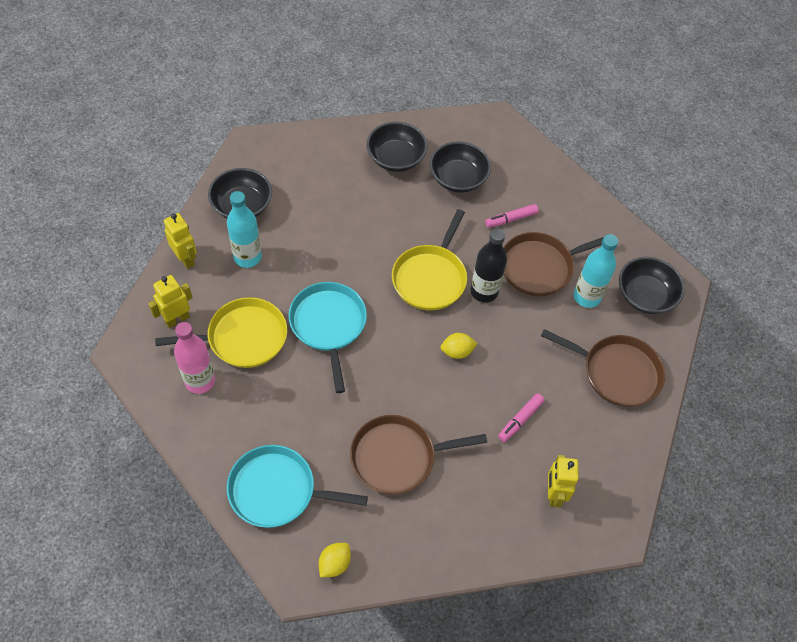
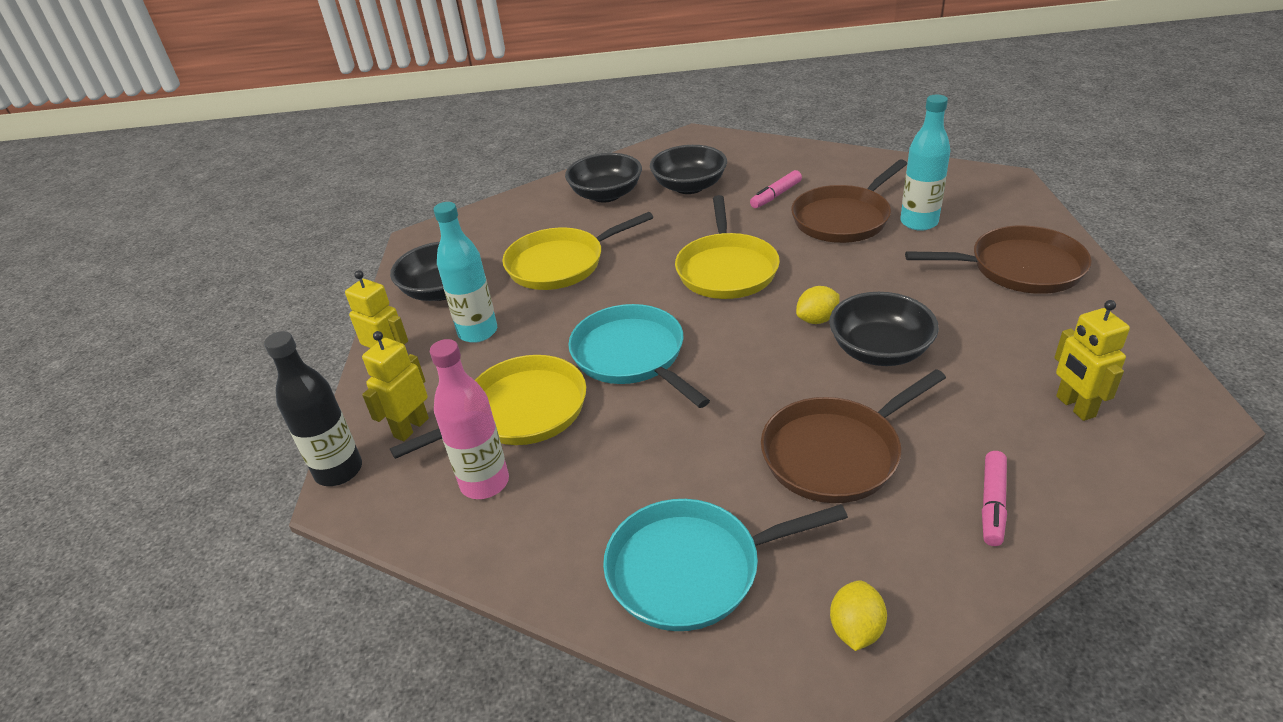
camera: 15 degrees left, 20 degrees down
black bottle [471,228,507,303] -> black bottle moved to [264,331,362,486]
pink marker [498,393,544,442] -> pink marker moved to [982,451,1007,546]
black bowl [619,257,685,314] -> black bowl moved to [829,292,939,366]
none -> yellow pan [502,212,653,290]

